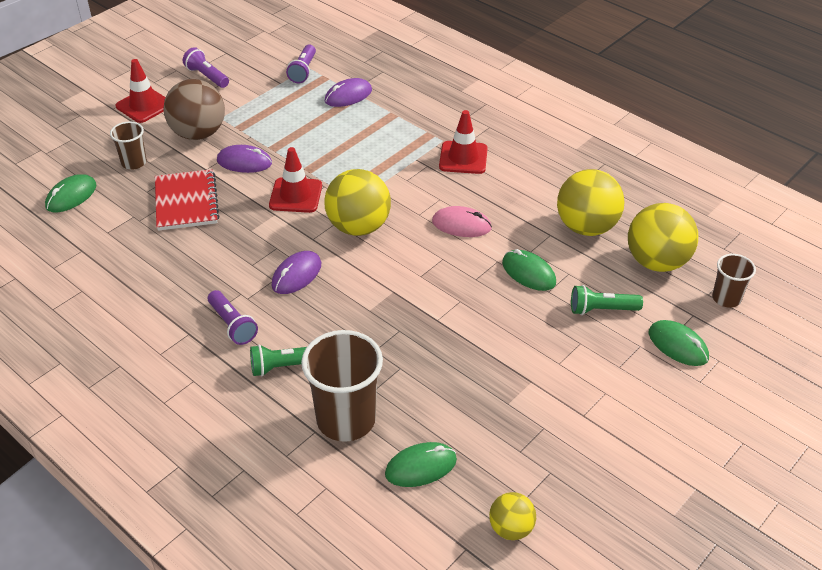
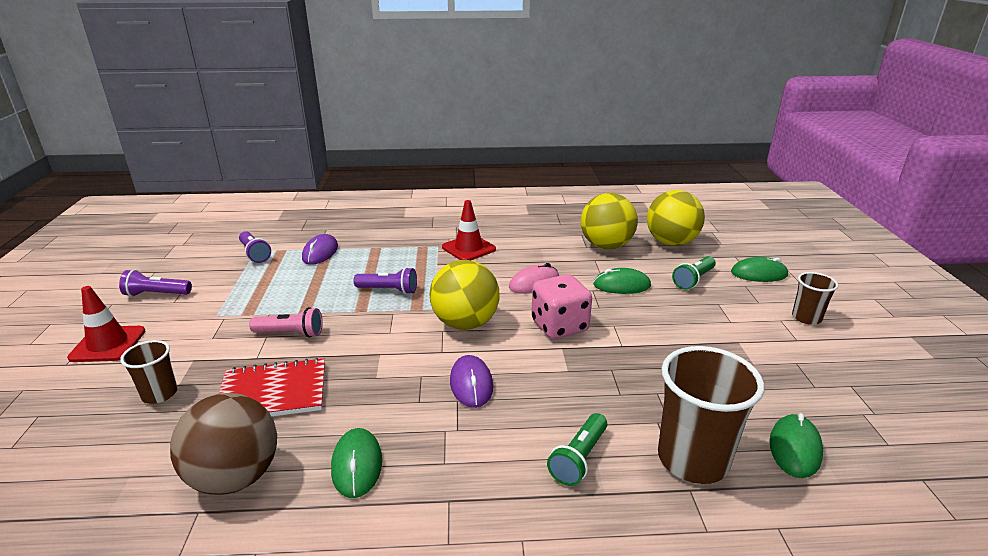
camera: 45 degrees left, 15 degrees down
green mouse [45,174,97,212] -> green mouse moved to [331,428,382,498]
red notebook [155,169,219,231] -> red notebook turned 45 degrees counterclockwise [219,358,325,417]
brown ball [163,79,225,140] -> brown ball moved to [170,393,277,495]
purple flashlight [208,290,258,345] -> purple flashlight moved to [354,267,417,294]
purple mouse [217,145,272,173] -> pink flashlight [249,307,323,338]
red traffic cone [269,147,322,213] -> none
yellow ball [489,492,536,540] -> none
brown cup [712,254,756,308] -> brown cup moved to [792,272,838,325]
none -> pink dice [531,274,592,339]

